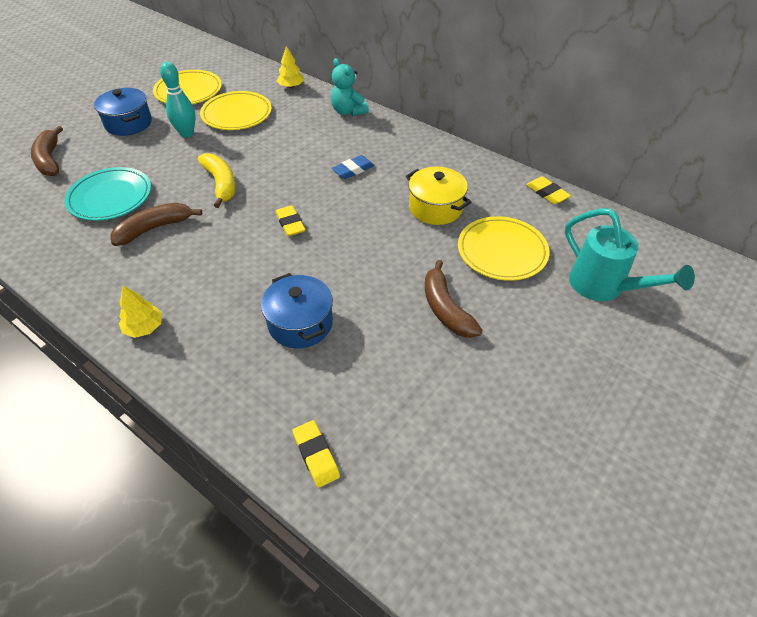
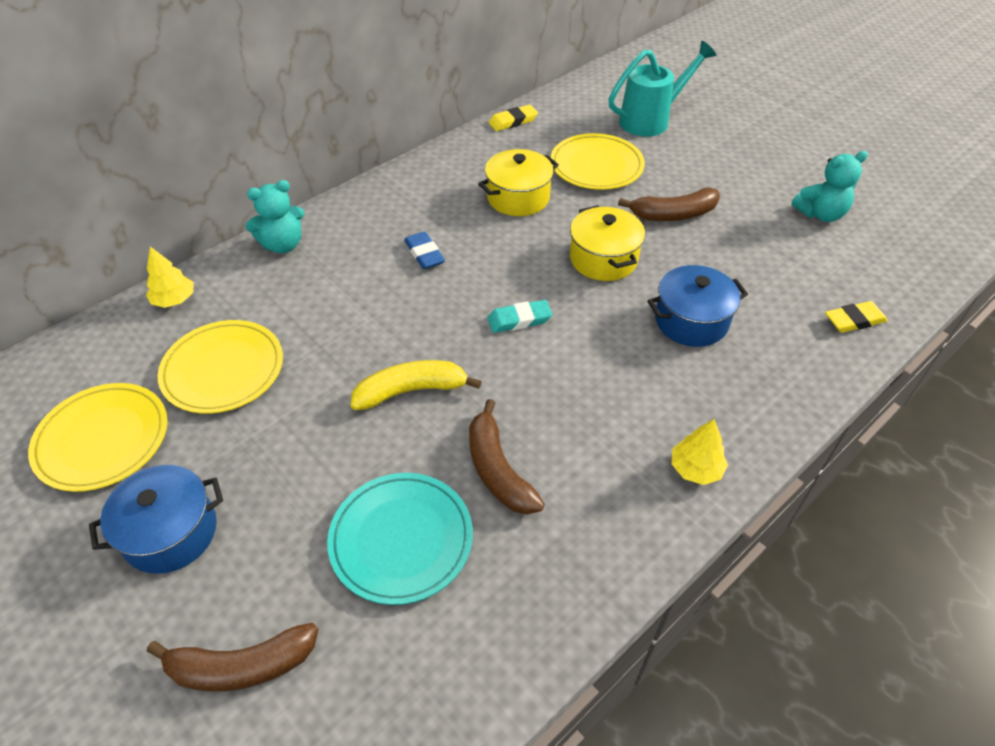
camera: 80 degrees left, 0 degrees up
turquoise bowling pin [160,62,196,138] -> none
yellow eraser [275,205,305,236] -> turquoise eraser [487,300,552,333]
none -> yellow pot [570,205,645,281]
none -> turquoise teddy bear [791,151,868,222]

